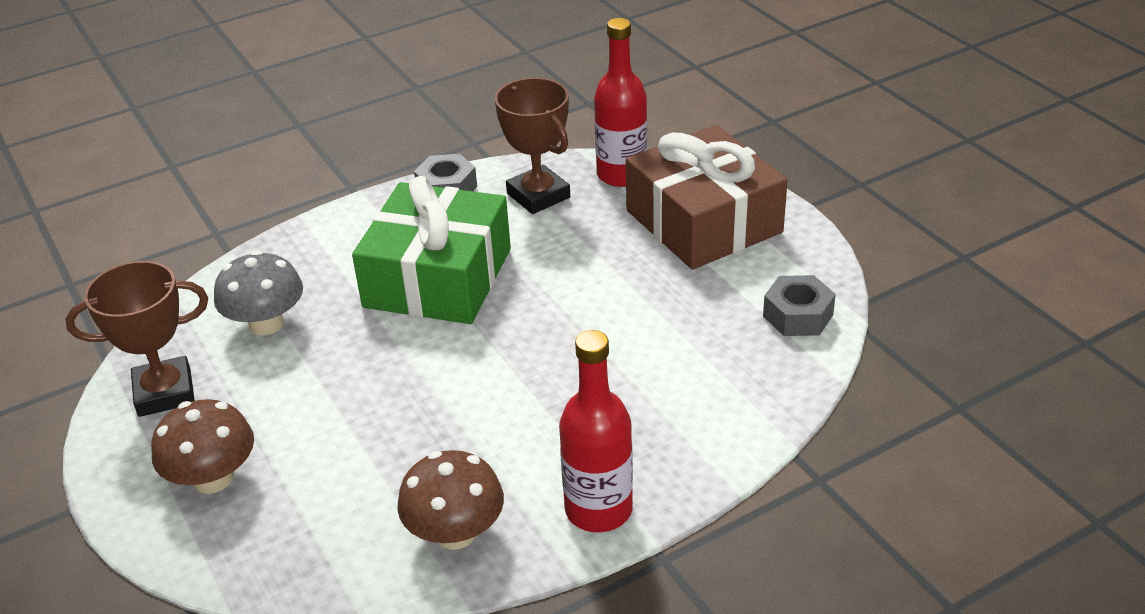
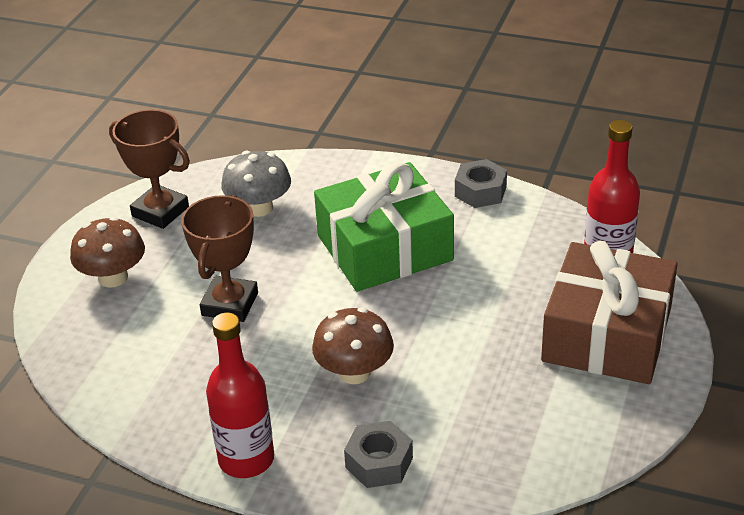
camera: 50 degrees right, 0 degrees up
brown mushroom [397,450,504,550] -> brown mushroom moved to [312,307,394,384]
brown trophy [495,78,570,214] -> brown trophy moved to [181,195,258,322]
grey nut [763,275,836,336] -> grey nut moved to [344,421,413,488]

